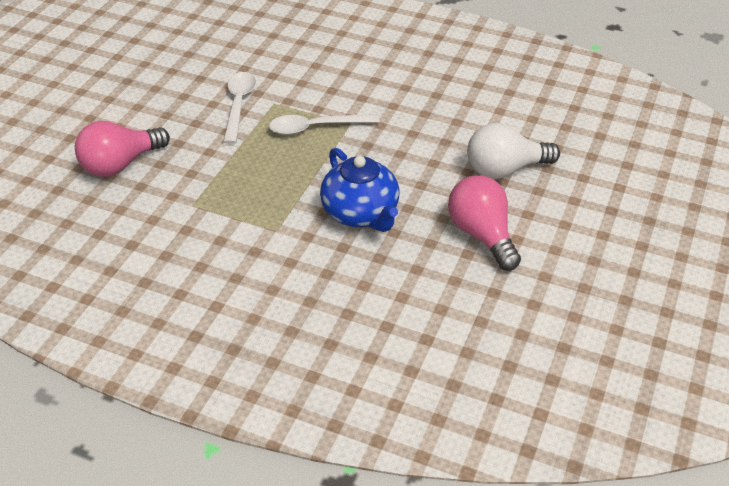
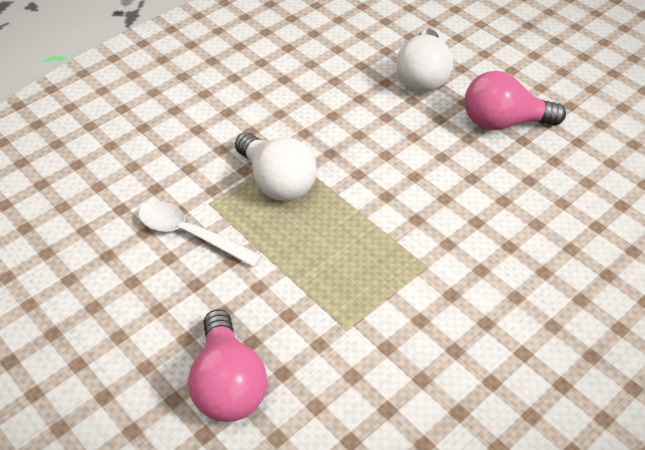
camera: 65 degrees left, 5 degrees up
white spoon [269,114,380,135] -> white light bulb [235,132,317,201]
blue teapot [320,148,400,232] -> none

